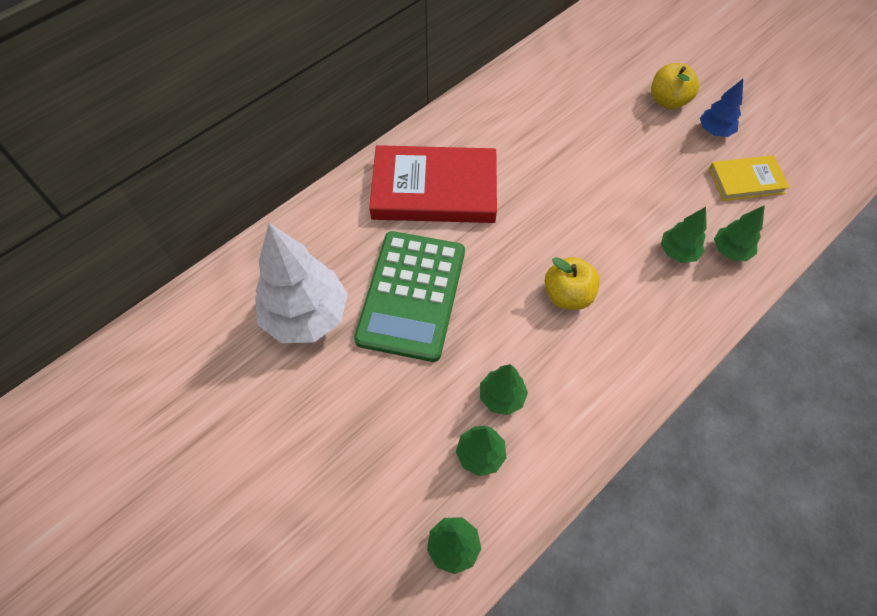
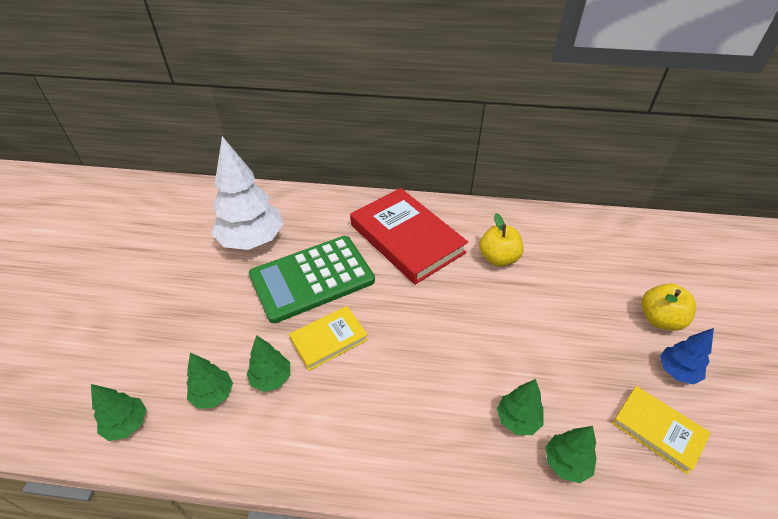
camera: 50 degrees right, 15 degrees down
yellow apple [545,257,600,310] -> yellow apple moved to [479,213,524,267]
none -> yellow book [289,306,368,371]

